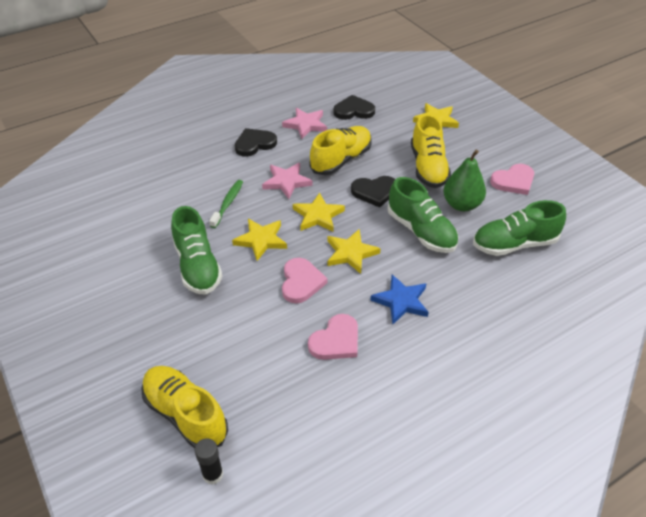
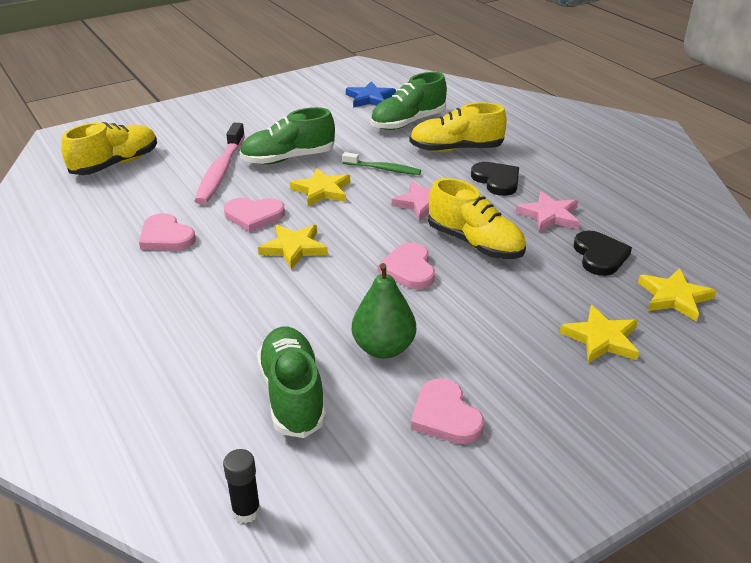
camera: 90 degrees right, 10 degrees down
black glue stick [195,438,223,485] -> black glue stick moved to [223,449,261,523]
yellow star [293,193,345,232] -> yellow star moved to [638,268,716,322]
black heart [351,176,395,208] -> pink heart [378,243,435,289]
blue star [370,275,429,325] -> blue star moved to [346,81,396,108]
green shoe [388,177,459,253] -> green shoe moved to [370,72,447,130]
yellow shoe [411,114,451,188] -> yellow shoe moved to [409,102,507,152]
none -> pink toothbrush [194,123,245,205]

